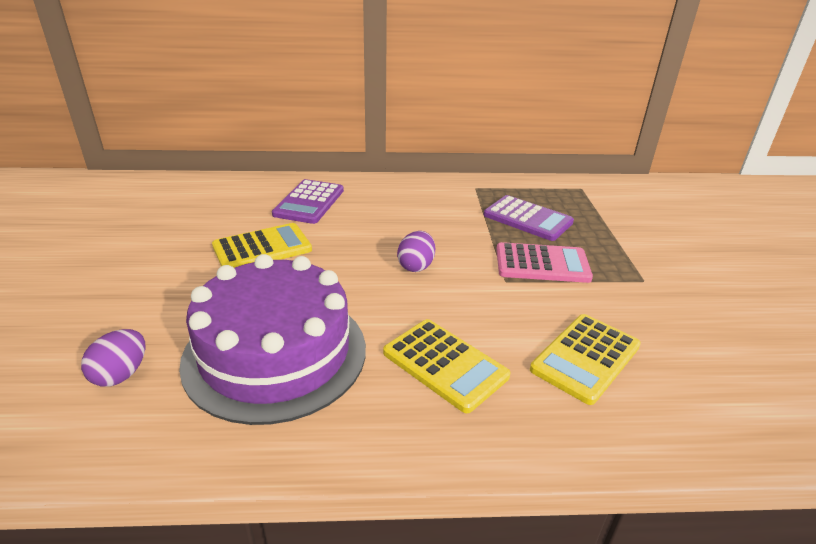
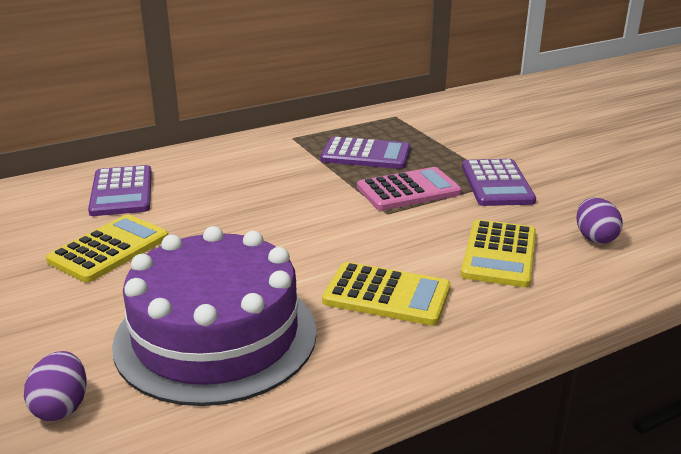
camera: 25 degrees left, 5 degrees down
purple egg [397,231,435,272] -> purple egg moved to [577,197,623,244]
none -> purple calculator [462,159,536,206]

